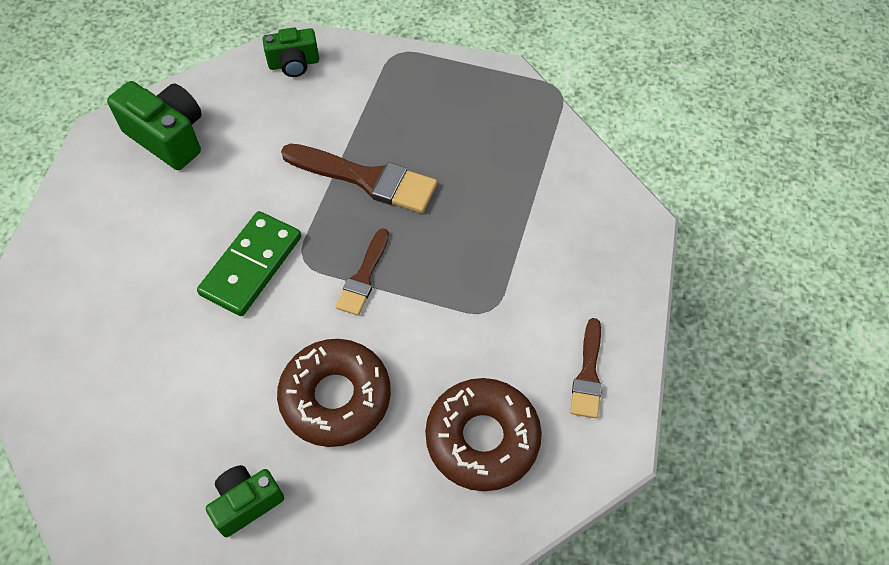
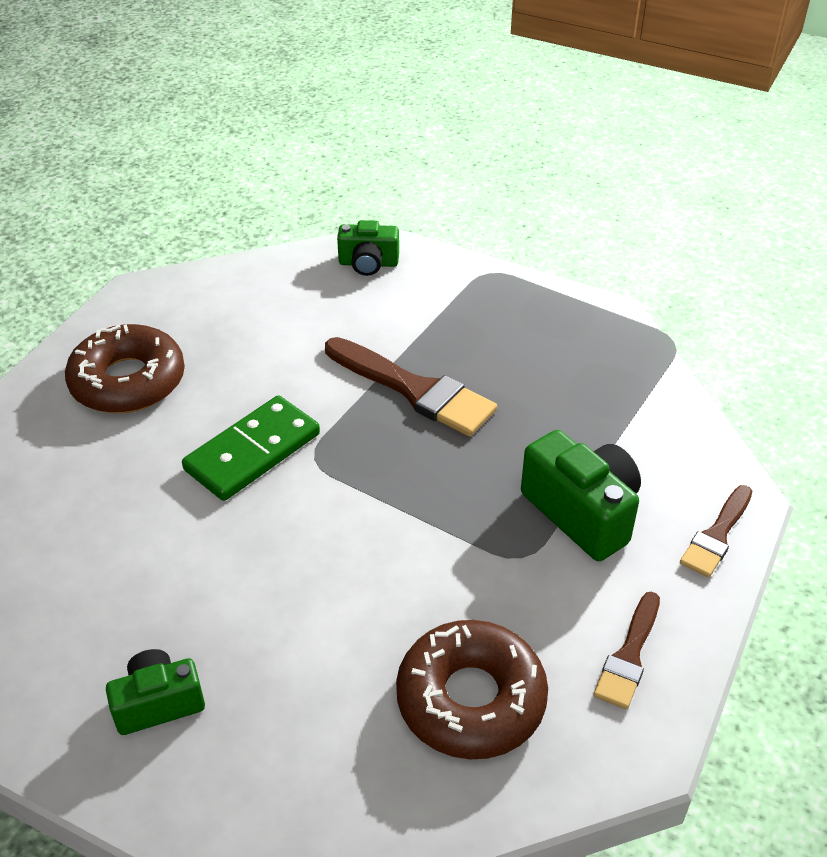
camera: 15 degrees right, 15 degrees down
green camera [107,81,202,170] -> green camera moved to [521,430,641,561]
brown donut [277,339,391,447] -> brown donut moved to [65,324,185,413]
brown brush [335,228,389,316] -> brown brush moved to [680,485,752,578]

